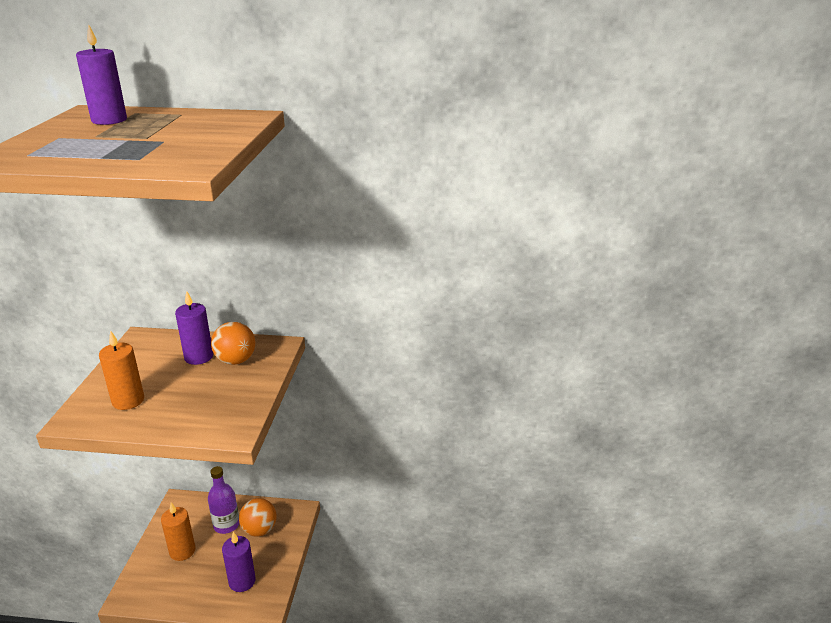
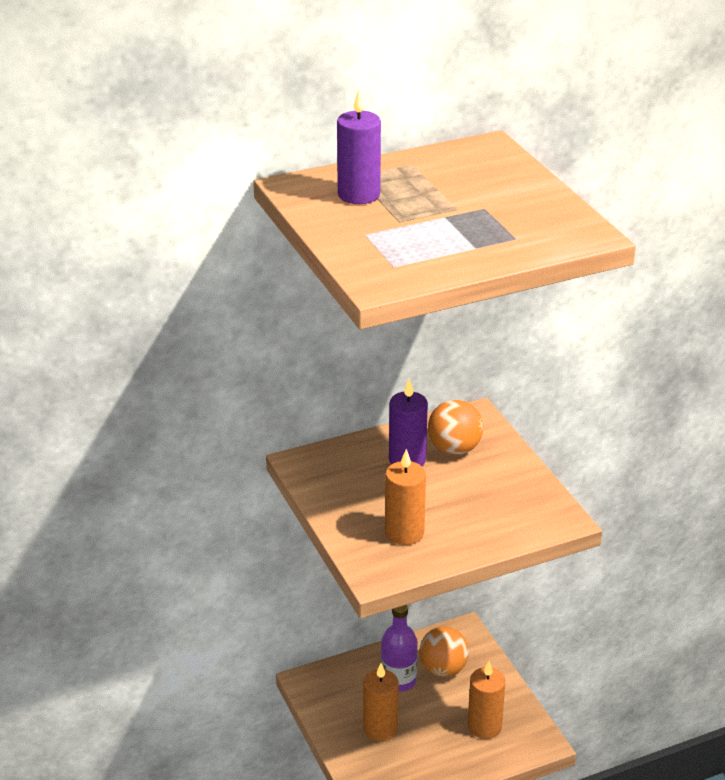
camera: 30 degrees left, 5 degrees up
purple candle [222,532,256,592] -> orange candle [468,661,505,739]

